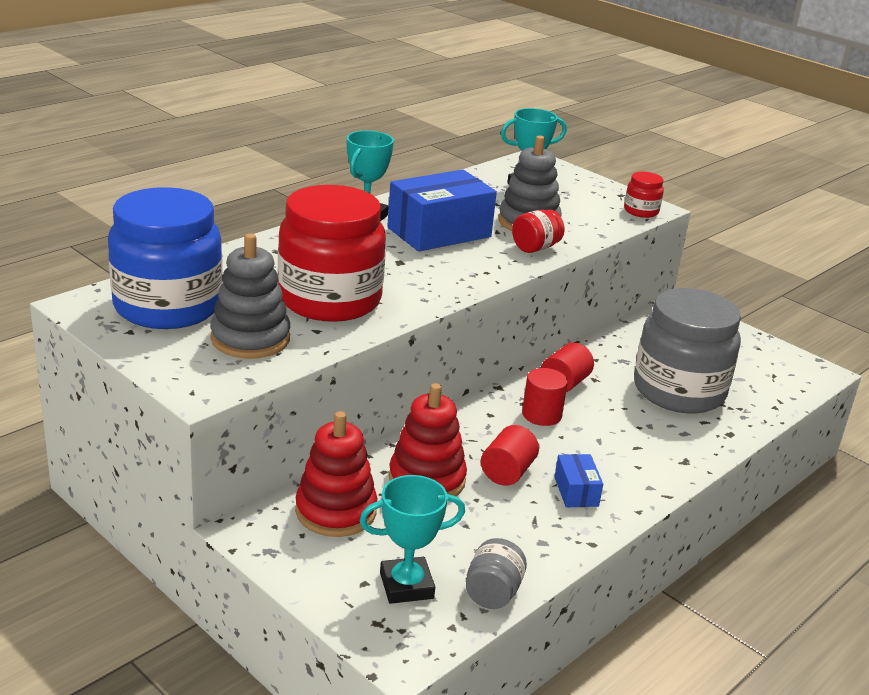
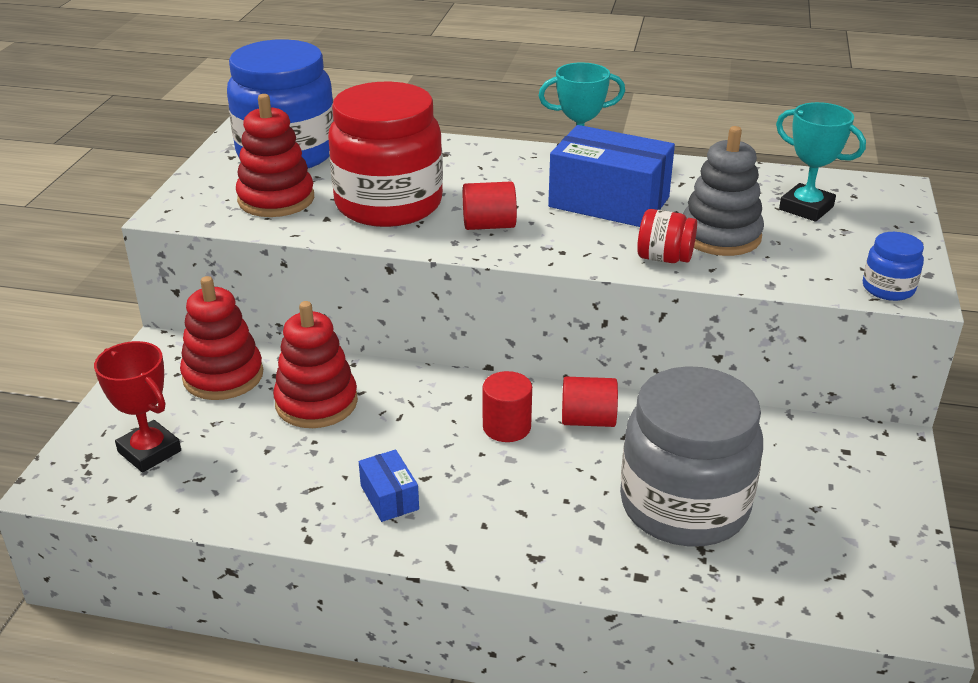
camera: 60 degrees right, 5 degrees up
grey stacking toy [210,233,290,359] -> red stacking toy [236,94,314,217]
turquoise trophy [359,475,465,604] -> red trophy [94,341,181,472]
grey jar [466,538,527,609] -> none
red cylinder [481,425,539,486] -> red cylinder moved to [463,182,517,230]
blue box [554,454,603,507] -> blue box turned 75 degrees counterclockwise [359,450,419,522]
red jar [624,172,664,218] -> blue jar [863,232,924,301]

